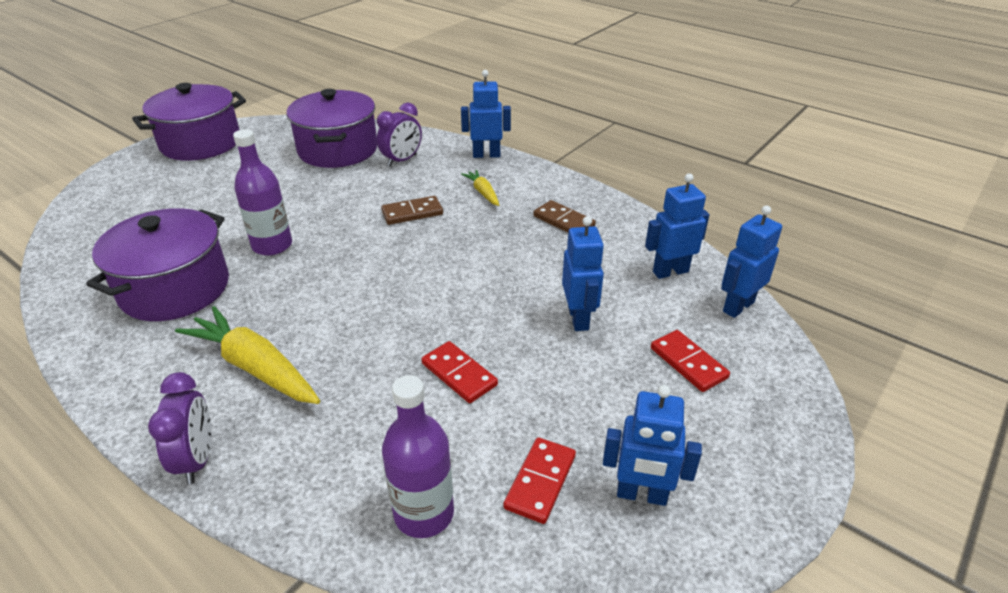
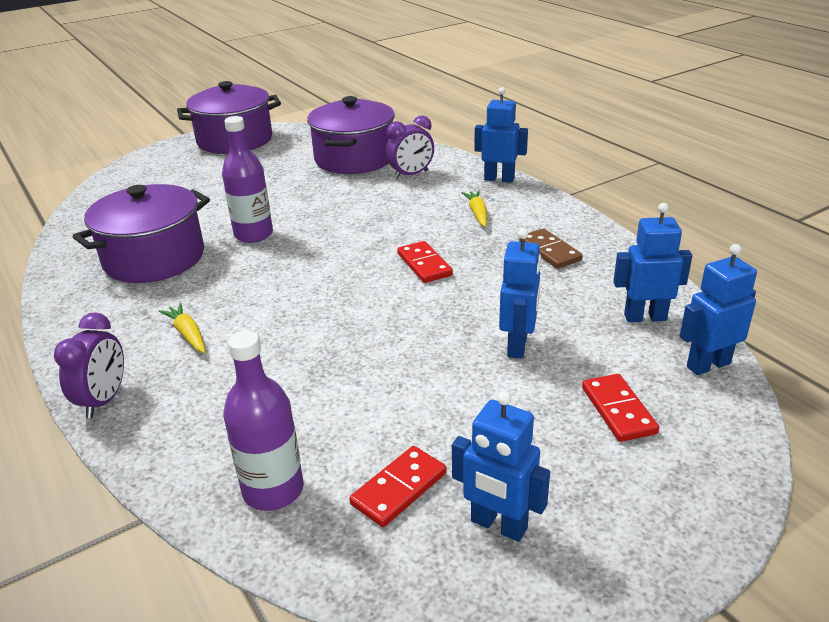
camera: 20 degrees right, 5 degrees down
yellow carrot [175,306,320,404] -> yellow carrot [159,303,205,353], size x0.51
brown domino [381,196,443,225] -> none
red domino [422,341,498,403] -> red domino moved to [397,241,453,283]

